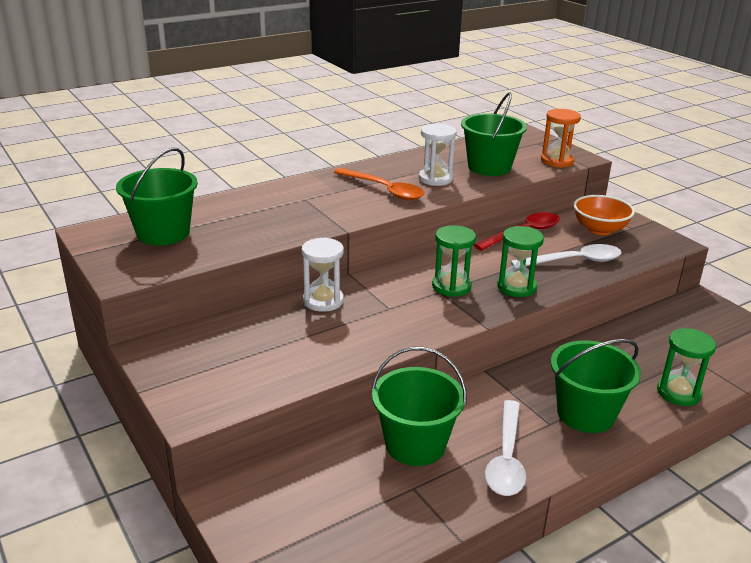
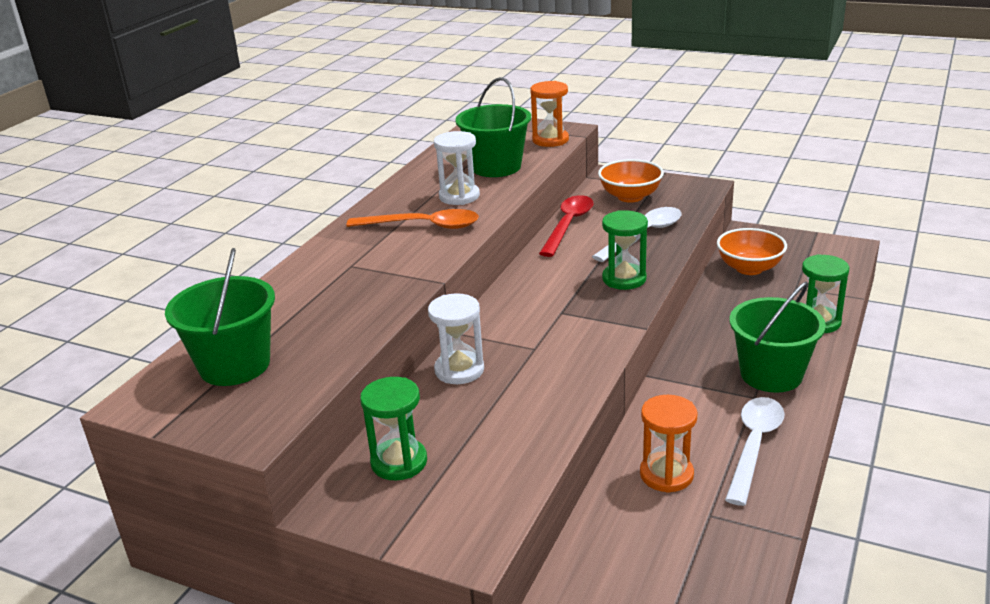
camera: 30 degrees left, 0 degrees up
green bucket [371,347,467,466] -> orange hourglass [640,395,698,493]
green hourglass [432,225,476,297] -> green hourglass moved to [360,377,427,481]
white spoon [485,400,526,496] -> white spoon turned 135 degrees counterclockwise [725,397,785,506]
none -> orange bowl [717,228,787,275]

